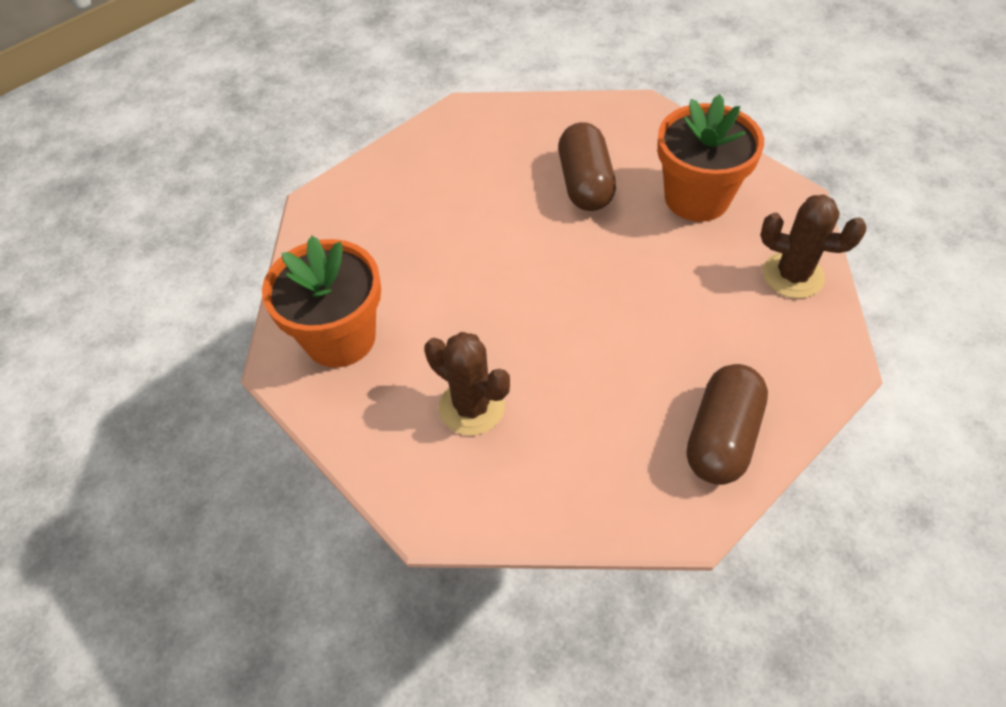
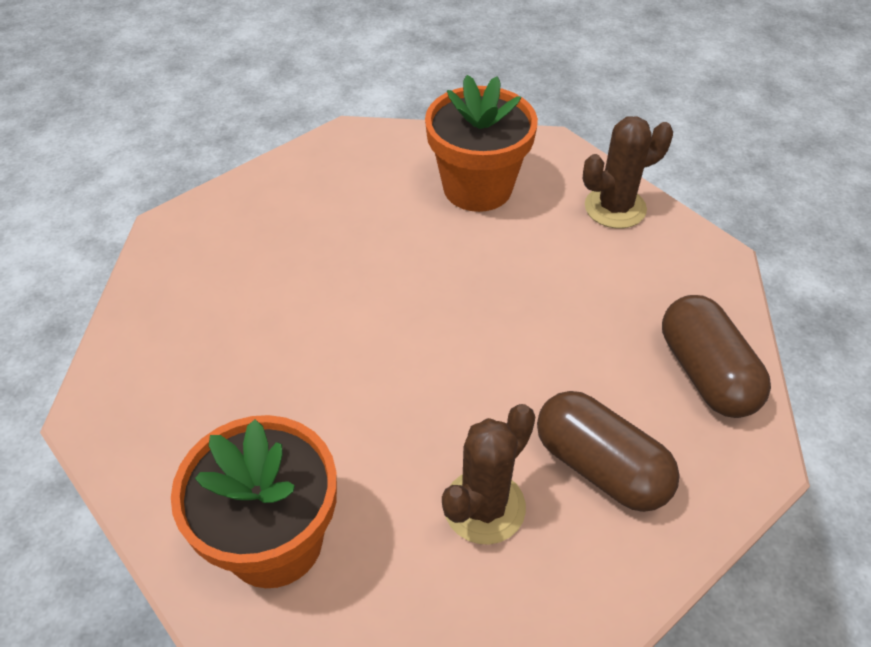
camera: 45 degrees left, 5 degrees down
brown cactus [424,332,510,435] -> brown cactus turned 45 degrees counterclockwise [442,404,535,545]
brown capsule [558,122,616,211] -> brown capsule moved to [537,391,680,512]

